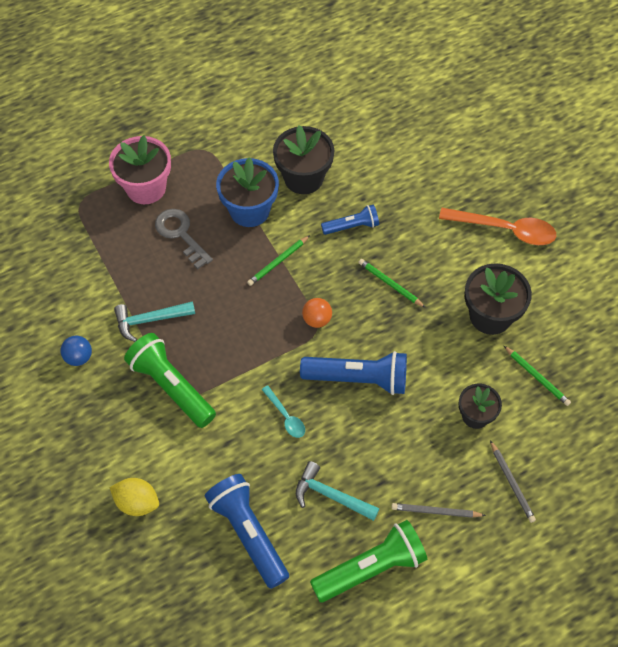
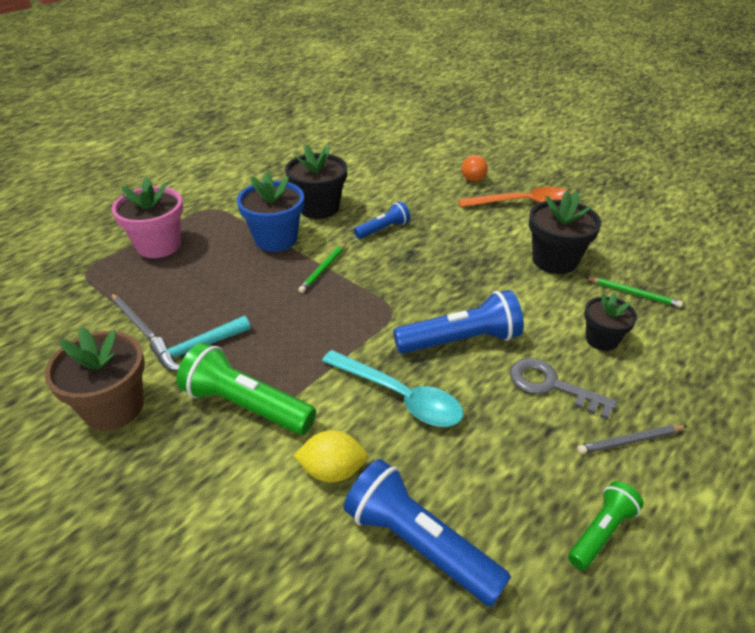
camera: 20 degrees left, 20 degrees down
blue ball [60,336,92,366] -> brown flower pot [44,327,145,430]
yellow lemon [109,478,159,516] -> yellow lemon moved to [294,430,368,483]
grey key [155,209,213,269] -> grey key moved to [510,358,617,420]
turquoise spoon [262,385,305,438] -> turquoise spoon [322,350,463,427], size x1.92
turquoise hammer [296,461,380,521] -> none
orange ball [302,298,332,328] -> orange ball moved to [461,155,488,182]
green flashlight [310,520,427,602] -> green flashlight [568,481,644,570], size x0.58
green pencil [358,259,426,308] -> none
grey pencil [490,440,536,523] -> grey pencil moved to [111,293,157,341]

